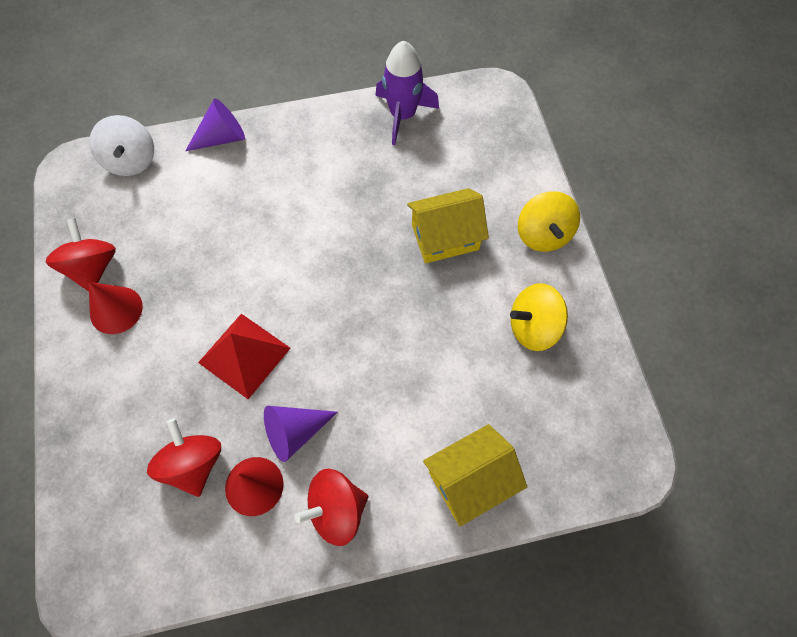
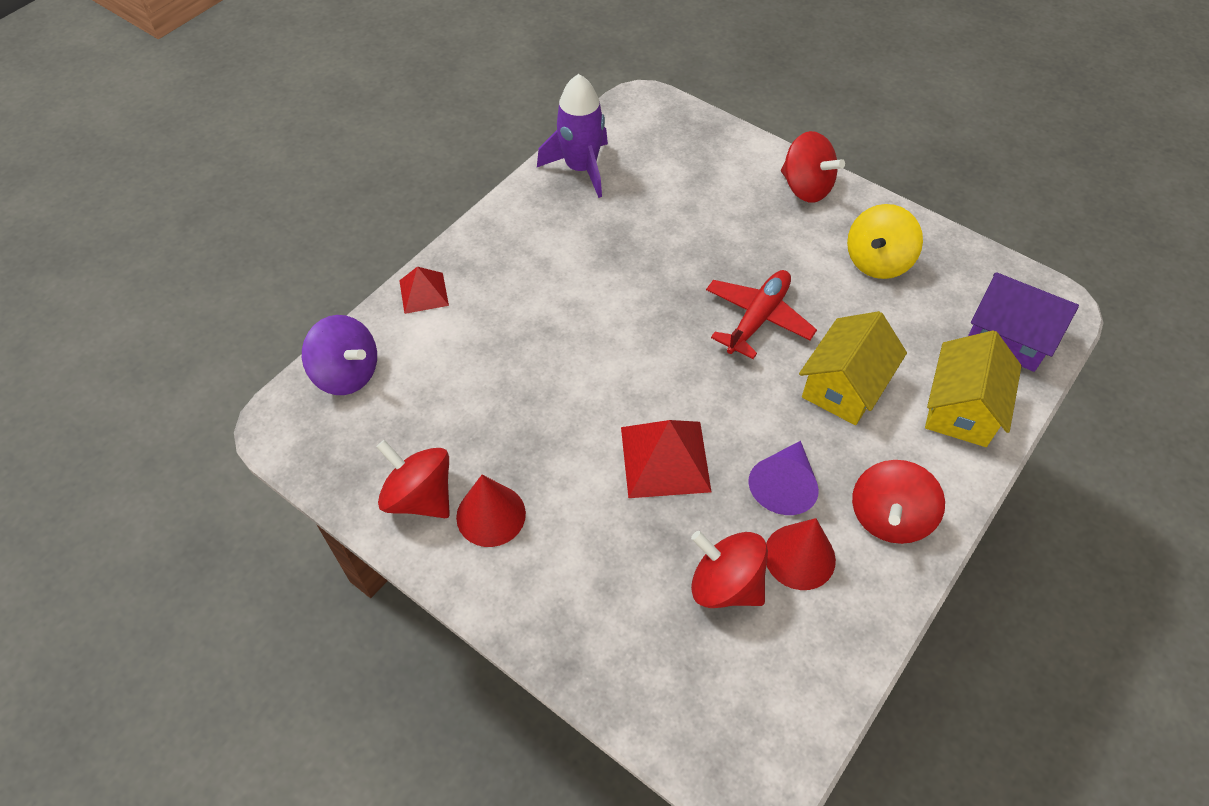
camera: 40 degrees left, 10 degrees down
white spinning top [89,115,154,176] -> purple spinning top [302,315,377,395]
purple cone [185,98,245,151] -> red pyramid [399,267,449,314]
yellow house [407,188,489,263] -> yellow house moved to [799,311,907,425]
yellow spinning top [518,191,580,252] -> red spinning top [781,131,845,203]
none -> red plane [706,270,817,359]
none -> purple house [968,272,1079,372]

